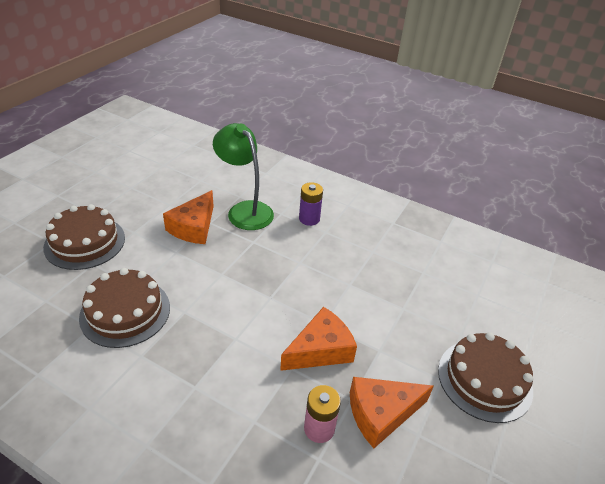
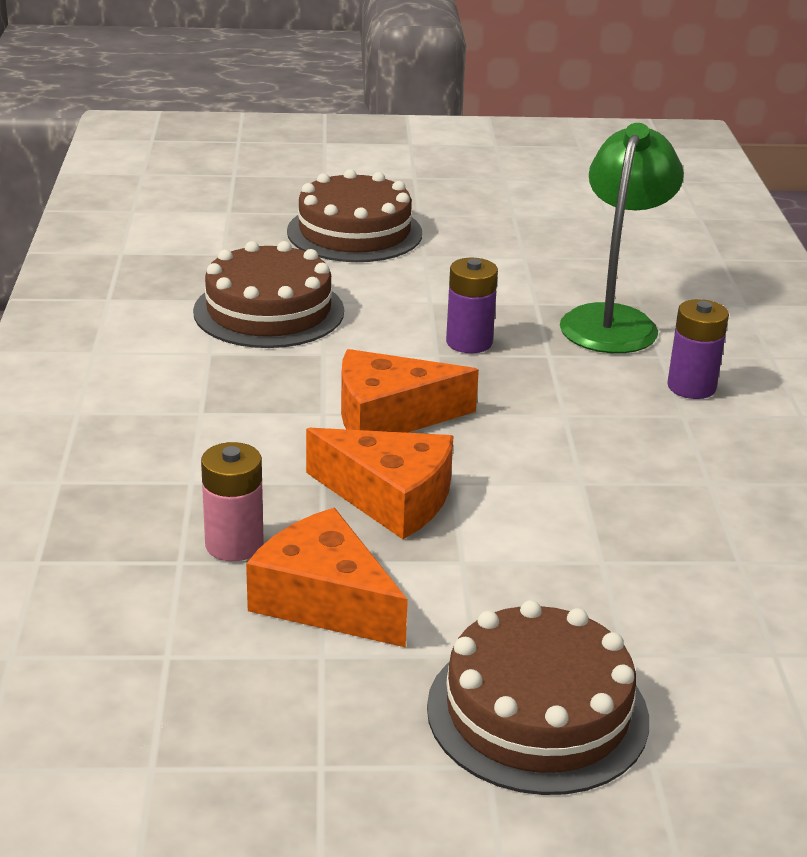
camera: 60 degrees right, 10 degrees down
orange cheese [163,190,214,244] -> orange cheese moved to [341,349,479,433]
none -> purple battery [446,258,498,353]

